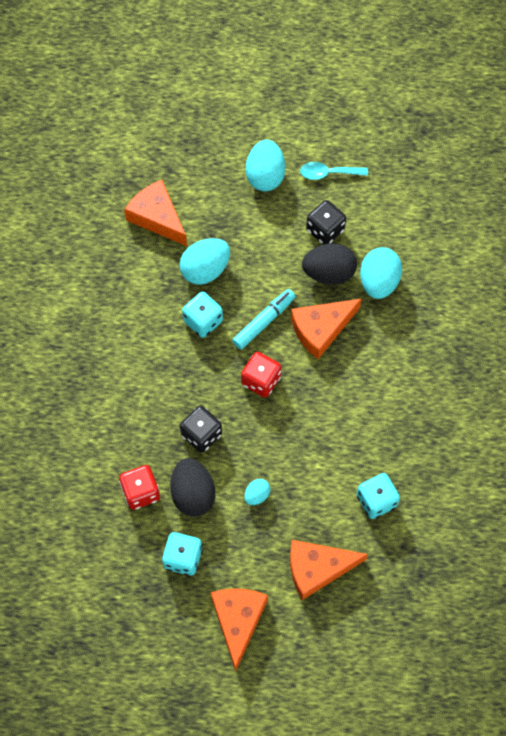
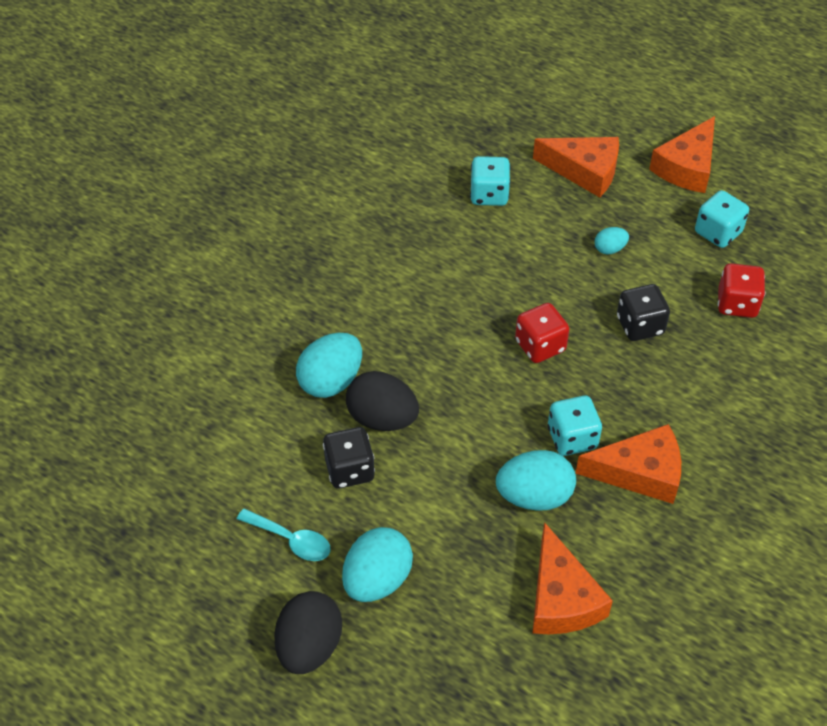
camera: 150 degrees left, 15 degrees down
black egg [170,458,215,517] -> black egg moved to [274,591,342,674]
turquoise marker [232,289,296,350] -> none
orange cheese [291,299,362,359] -> orange cheese moved to [575,424,681,504]

